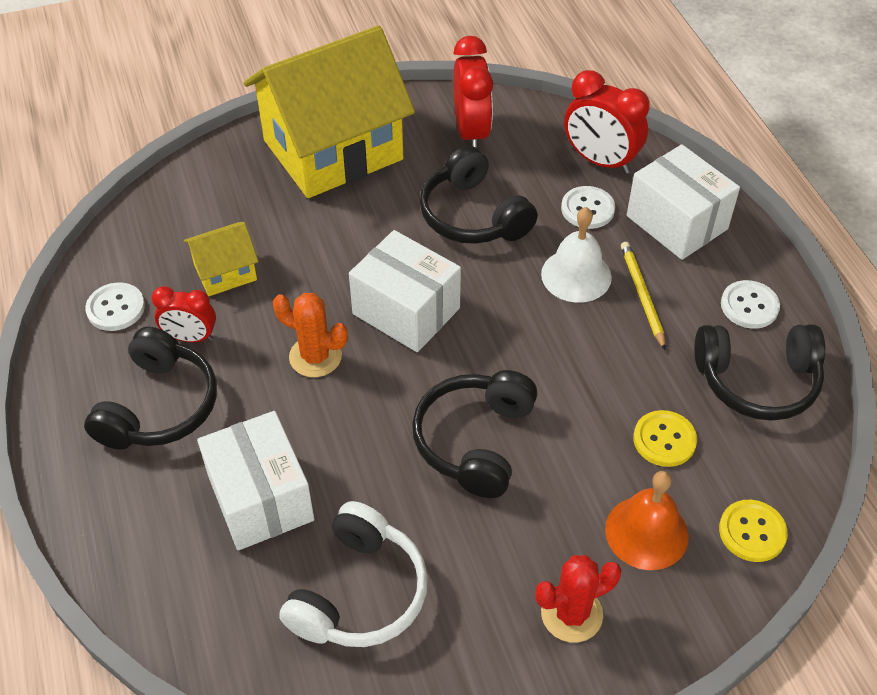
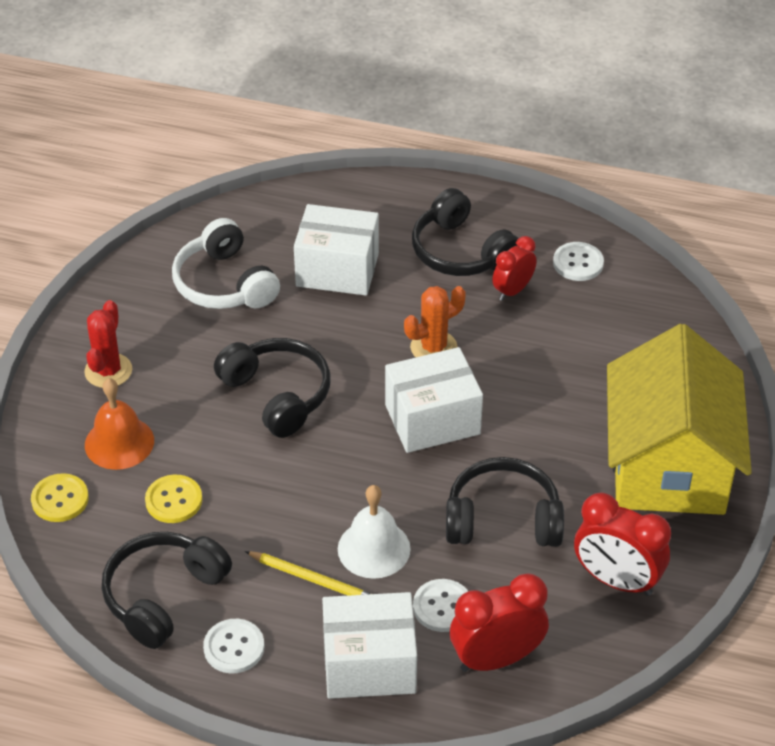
camera: 125 degrees right, 5 degrees down
yellow house [184,222,259,296] -> none

